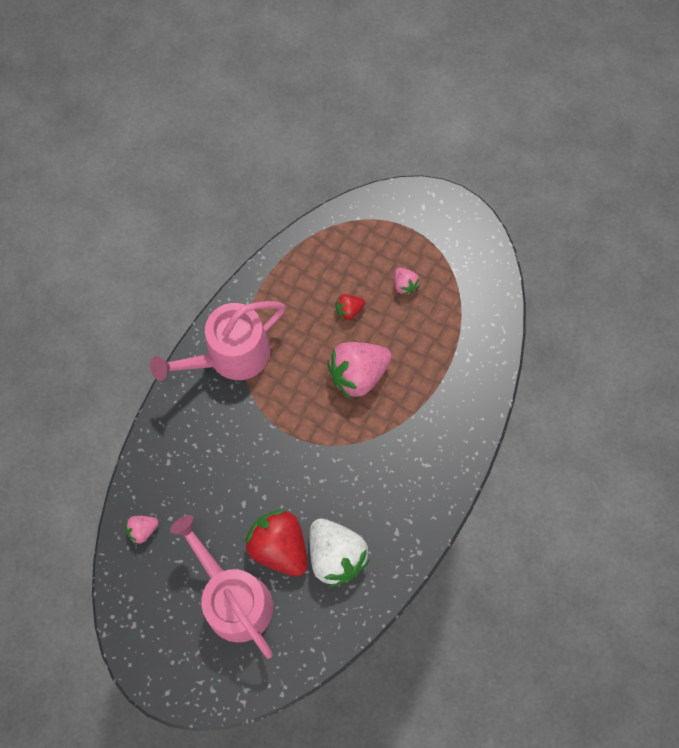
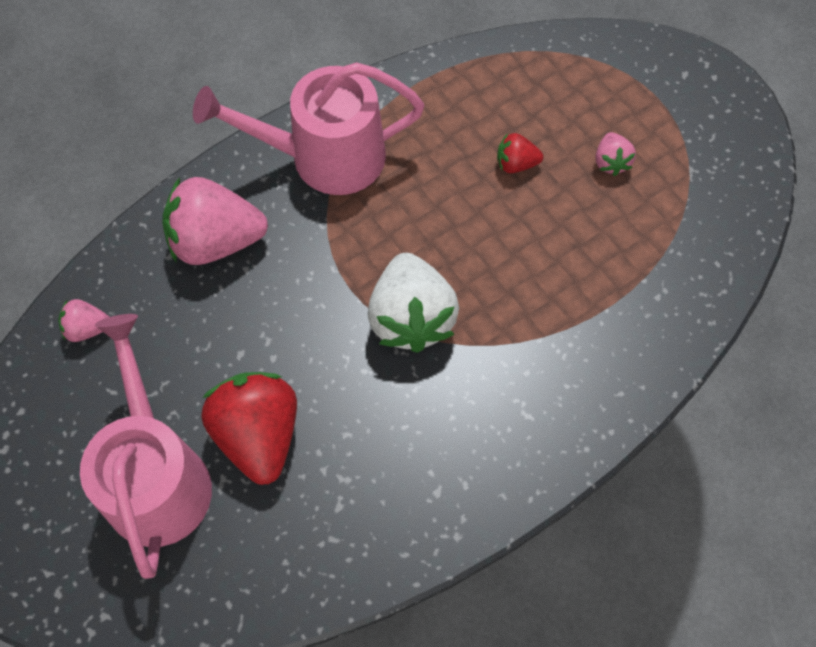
camera: 25 degrees right, 5 degrees down
white strawberry [310,519,370,587] -> white strawberry moved to [368,253,459,353]
pink strawberry [327,342,392,399] -> pink strawberry moved to [162,177,268,265]

